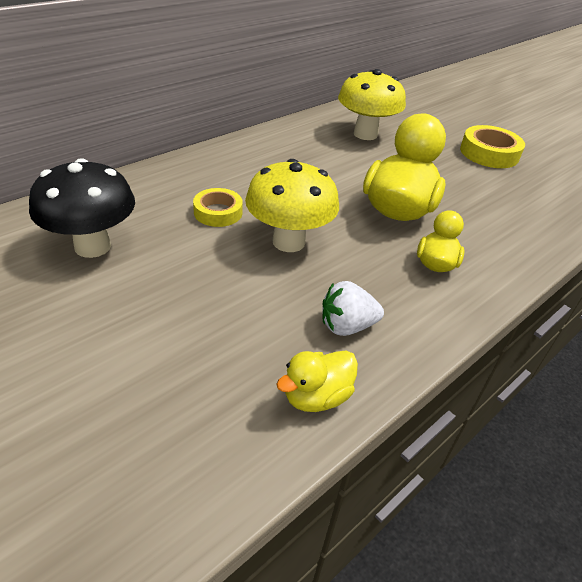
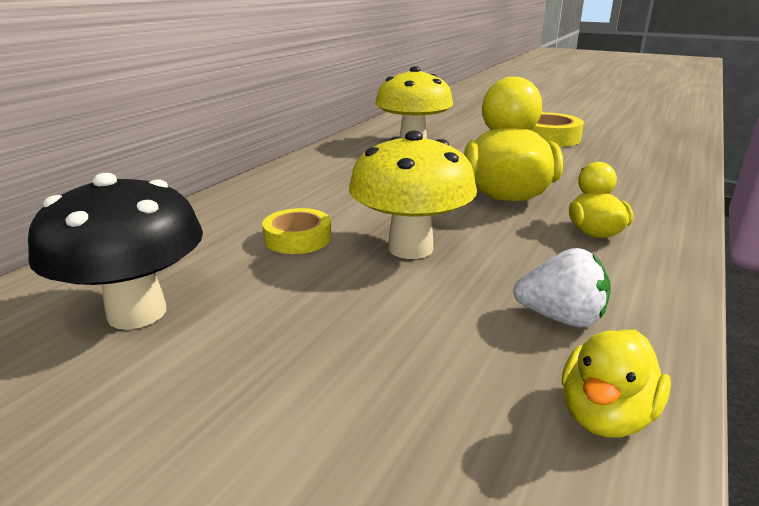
camera: 15 degrees left, 15 degrees down
white strawberry [322,281,384,336] -> white strawberry turned 135 degrees counterclockwise [513,248,611,327]

